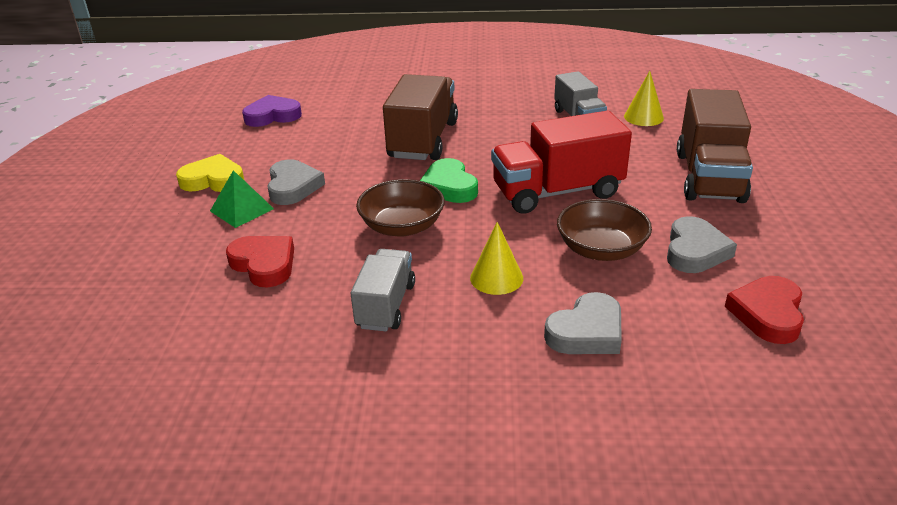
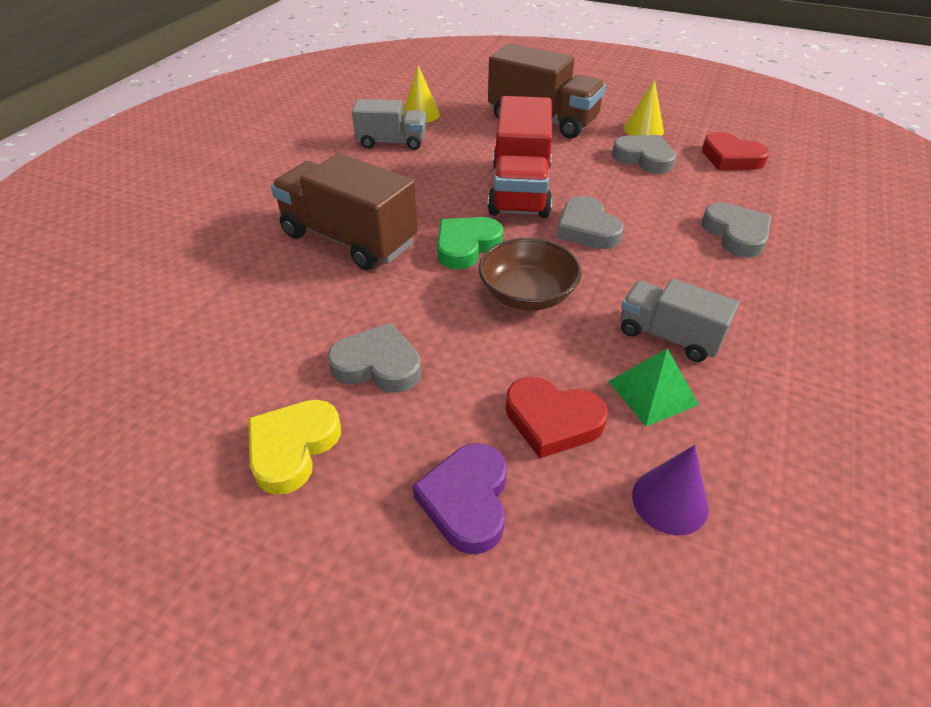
camera: 70 degrees left, 10 degrees up
green pyramid [210,170,274,228] -> green pyramid moved to [608,348,699,426]
red heart [226,236,294,287] -> red heart turned 135 degrees counterclockwise [506,377,608,458]
purple heart [242,95,302,127] -> purple heart moved to [412,443,507,554]
green heart [420,158,478,203] -> green heart turned 135 degrees clockwise [437,217,503,269]
yellow cone [470,222,523,295] -> yellow cone moved to [624,79,664,136]
brown bowl [557,199,652,261] -> none
none -> grey heart [556,196,624,249]
none -> purple cone [632,445,709,535]

